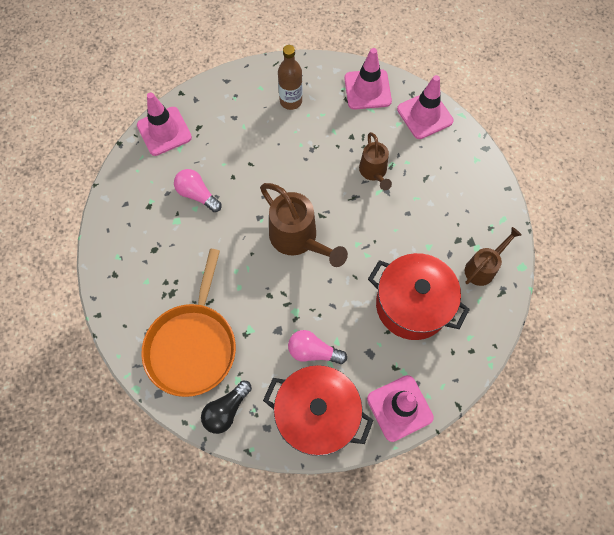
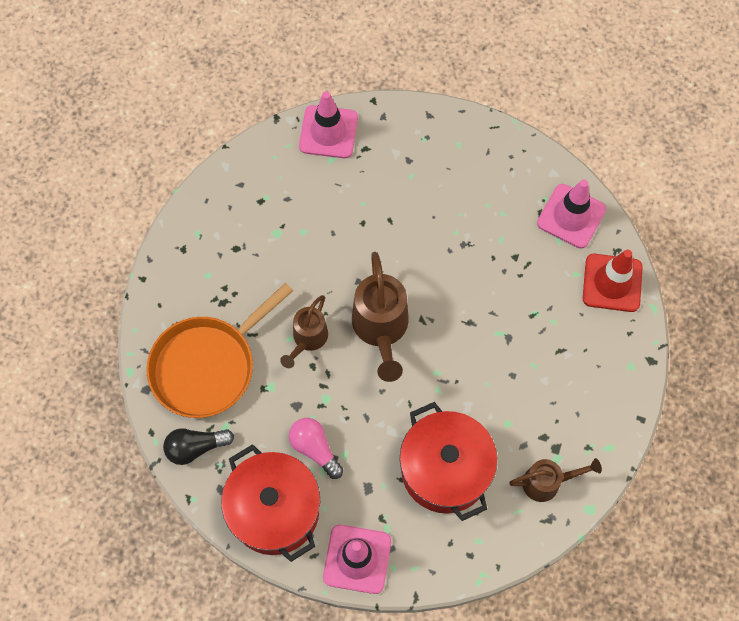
camera: 35 degrees right, 0 degrees up
pink light bulb [174,169,222,212] -> none
brown bottle [278,45,302,110] -> none
brown watering can [359,132,392,190] -> brown watering can moved to [280,295,328,368]
pink traffic cone [397,75,454,139] -> red traffic cone [583,250,643,312]

